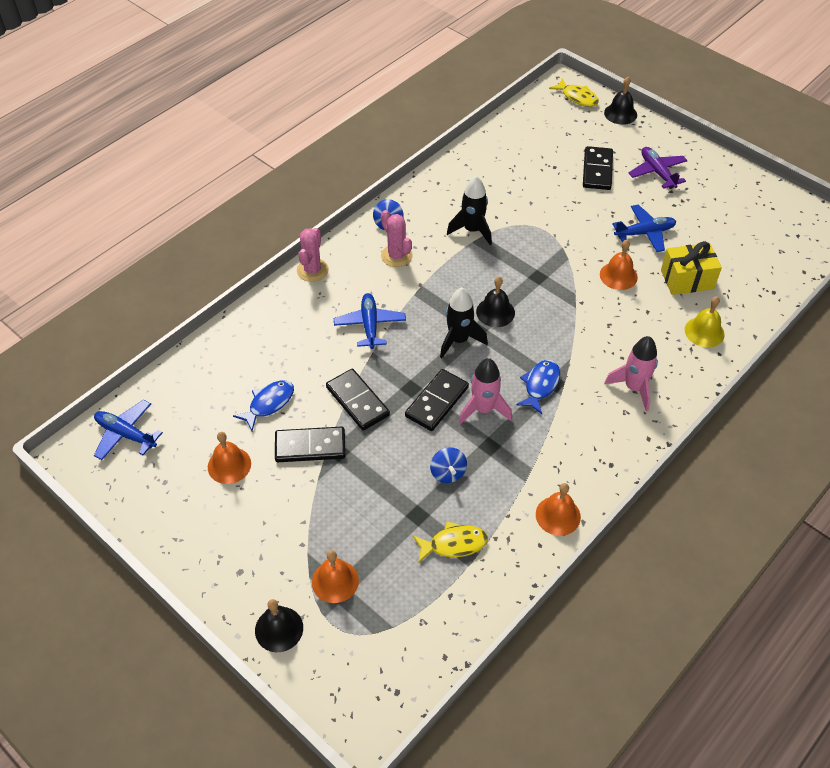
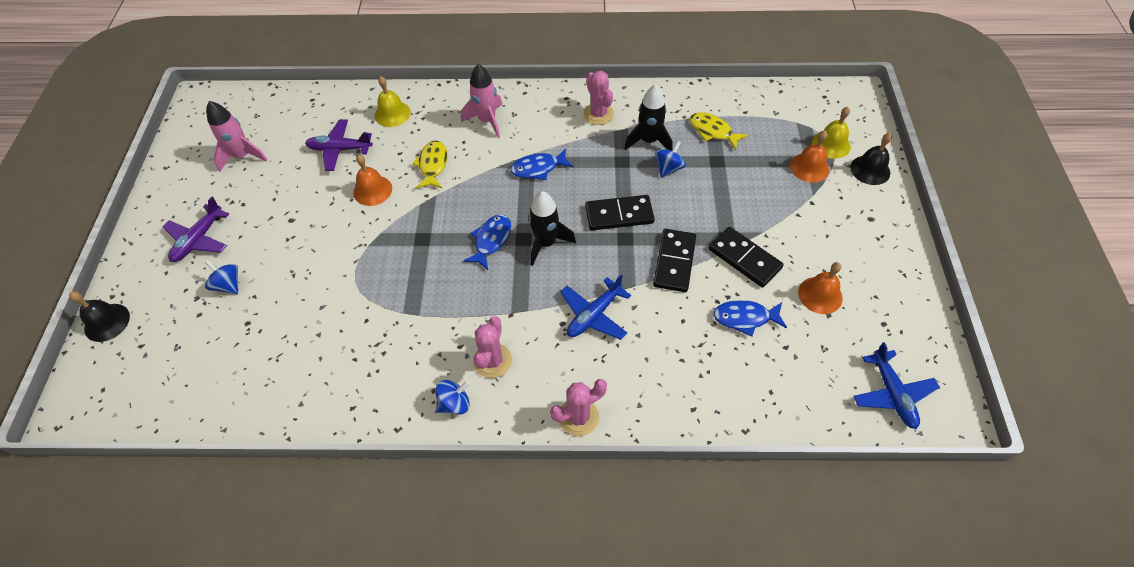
camera: 130 degrees left, 5 degrees up
black rocket [447,176,492,245] -> black rocket moved to [624,84,673,151]
pink rocket [459,358,512,424] -> pink rocket moved to [206,101,268,172]
black bell [476,277,515,327] -> blue fish [463,214,511,270]
orange bell [536,483,581,536] -> none
yellow fish [549,78,599,107] -> yellow fish moved to [412,140,448,188]
black domino [583,146,613,190] -> blue spinning top [205,259,238,294]
blue plane [612,204,676,252] -> none
yellow gift [661,241,722,295] -> purple plane [305,119,373,171]
none -> pink cactus [583,71,614,125]
none -> yellow bell [812,107,851,159]

